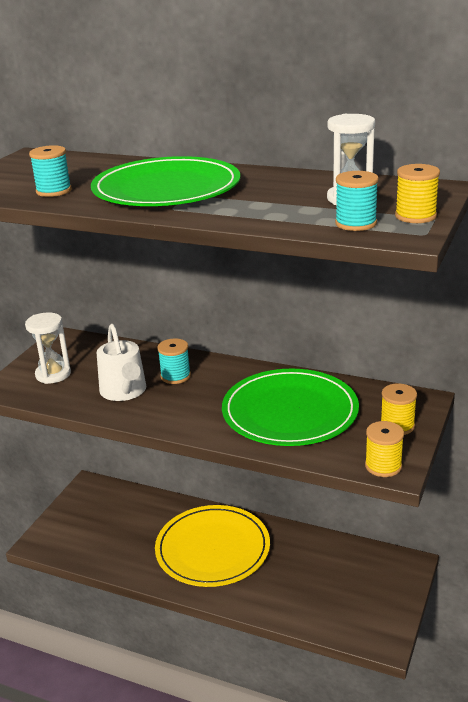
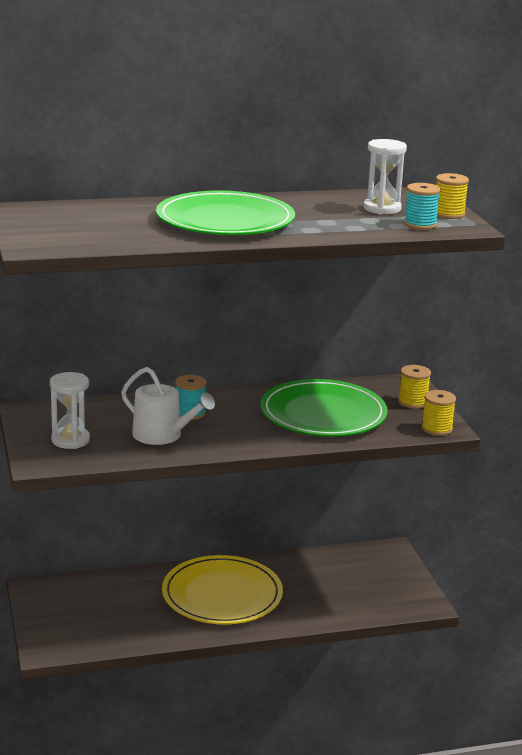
camera: 40 degrees left, 5 degrees down
turquoise spool [29,145,72,197] -> none

